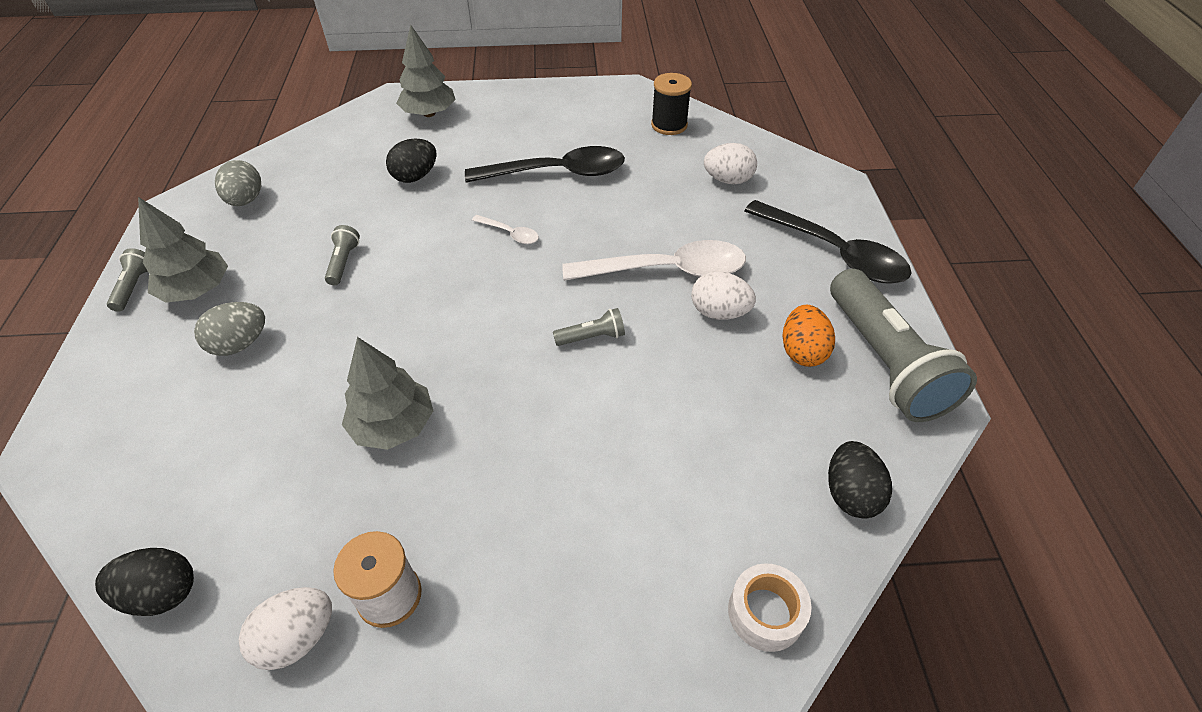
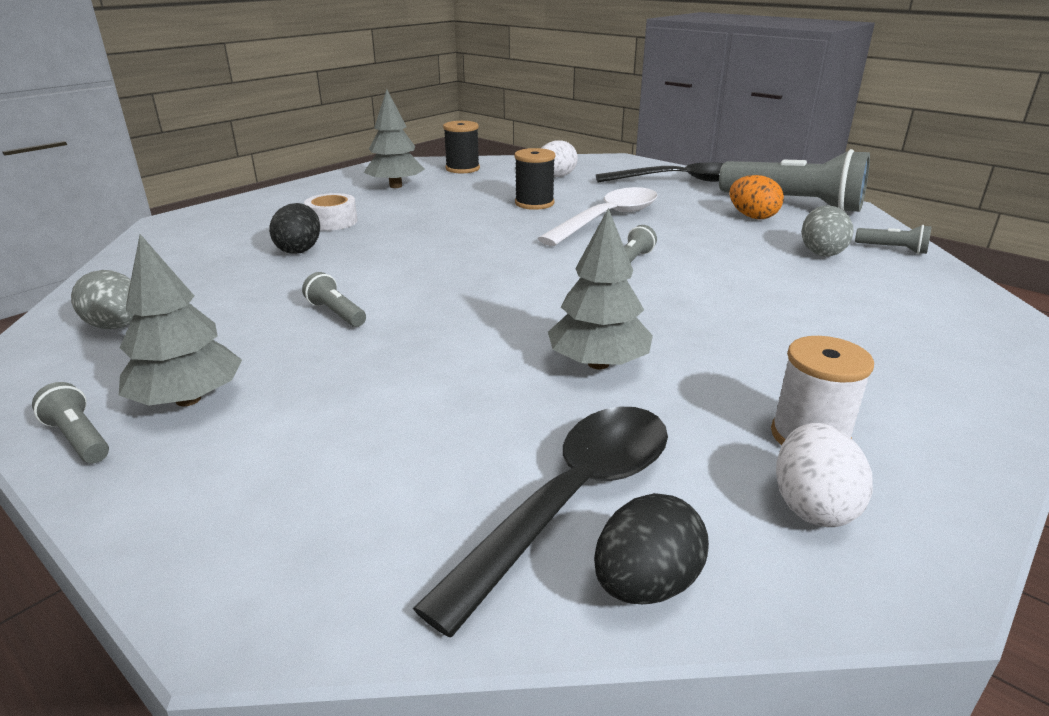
camera: 45 degrees left, 20 degrees down
grey egg [194,302,265,356] -> grey egg moved to [802,205,854,256]
grey tree [396,25,456,117] -> grey tree moved to [364,89,425,188]
black spoon [465,146,625,183] -> black spoon moved to [413,407,668,637]
white spoon [472,215,539,244] -> none
white egg [691,271,756,320] -> none
white tape [728,563,812,652] -> white tape moved to [304,193,357,231]
black egg [828,441,892,519] -> grey flashlight [855,225,932,254]
none -> black spool [515,148,555,210]

